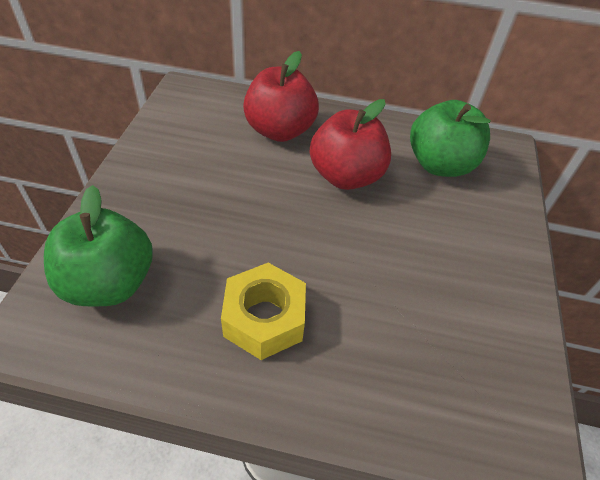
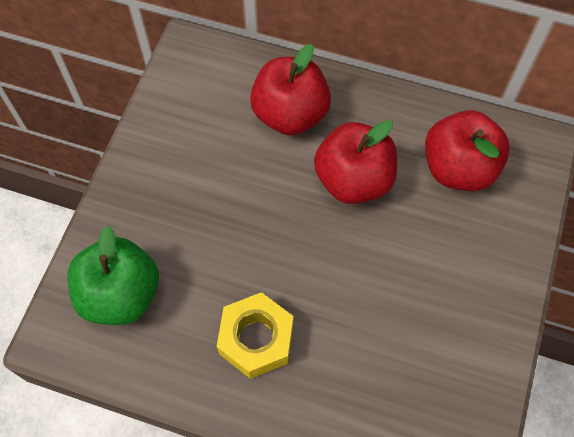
camera: 10 degrees right, 15 degrees up
green apple [410,100,491,177] -> red apple [425,110,510,191]

